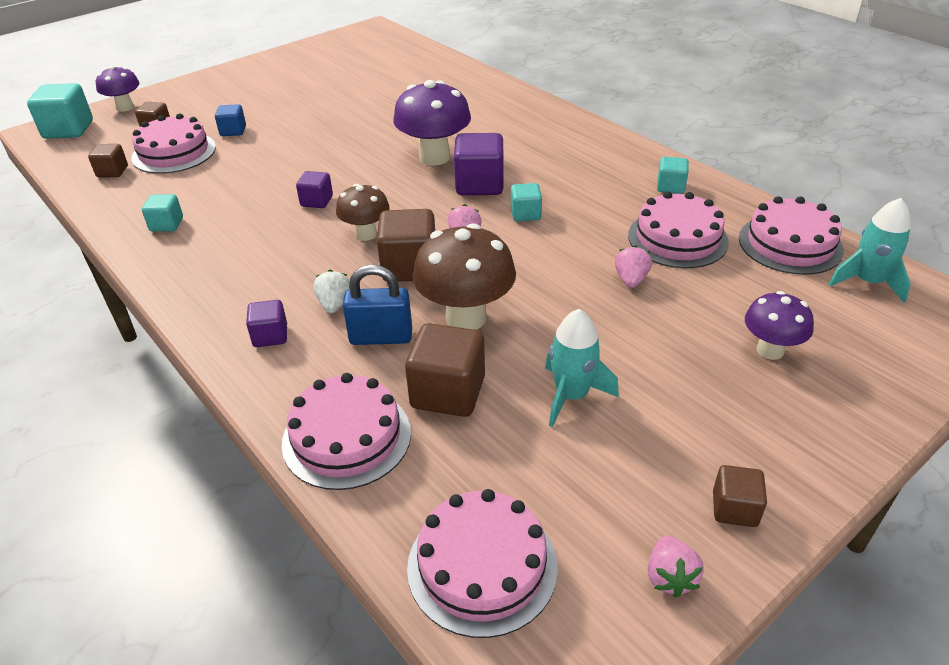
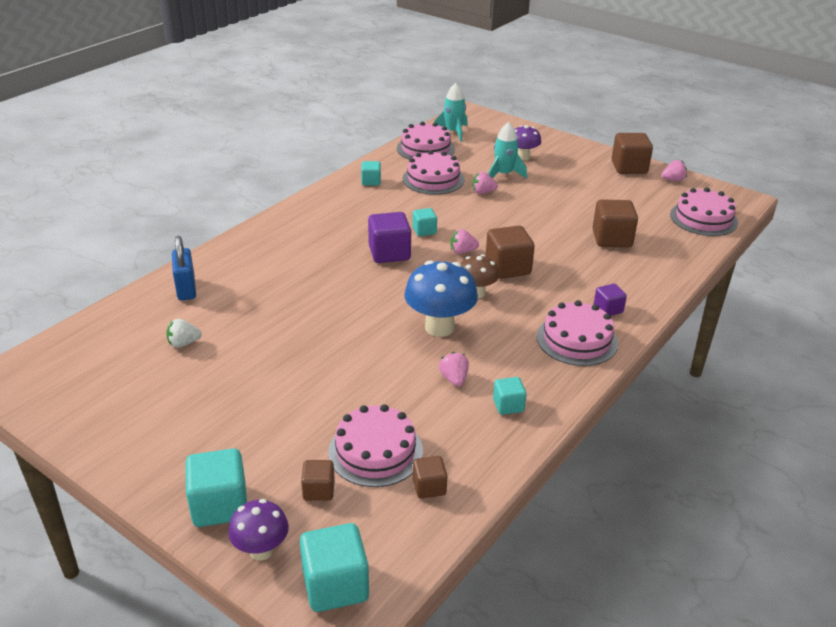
camera: 105 degrees left, 5 degrees down
blue cube [215,104,246,136] -> none
pink cake [282,373,411,490] -> pink cake moved to [537,300,618,366]
purple cube [296,171,333,208] -> blue mushroom [404,260,478,337]
white strawberry [313,270,350,313] -> white strawberry moved to [166,319,202,348]
blue padlock [343,265,412,345] -> blue padlock moved to [172,236,196,300]
purple mushroom [393,80,471,166] -> none
brown mushroom [413,223,516,330] -> none
turquoise rocket [545,309,619,427] -> turquoise rocket moved to [488,122,527,179]
brown cube [713,465,767,527] -> brown cube [612,133,653,174], size x1.75
none -> turquoise cube [185,449,247,527]
none -> pink strawberry [439,352,469,386]

